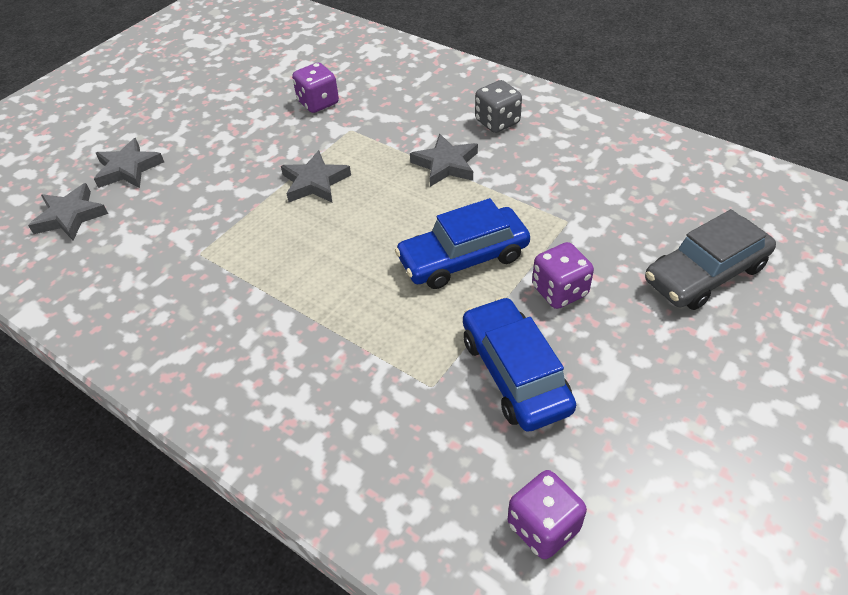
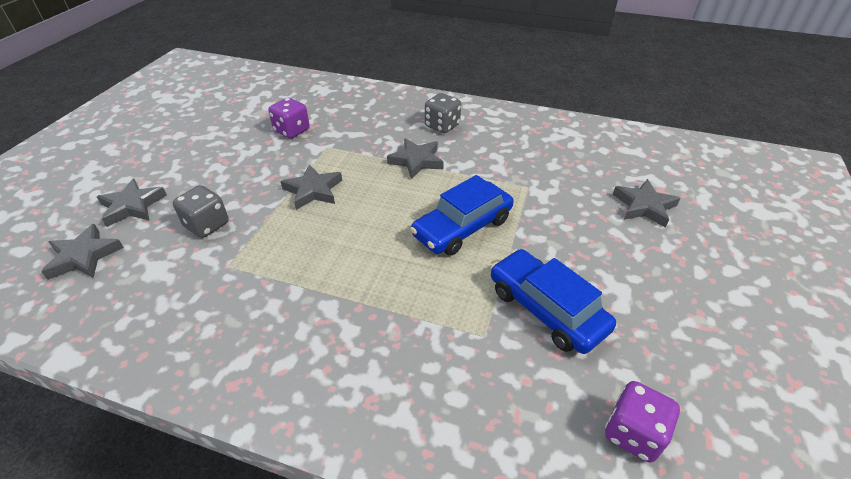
camera: 20 degrees left, 5 degrees down
purple dice [532,242,594,309] -> none
grey car [645,209,776,310] -> grey star [613,179,681,228]
none -> grey dice [173,185,228,238]

